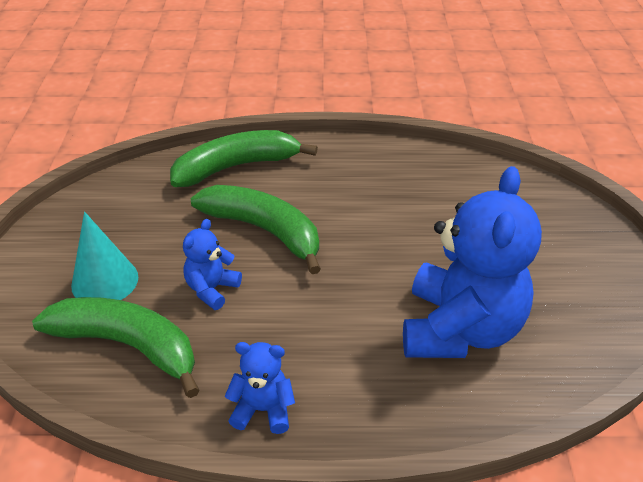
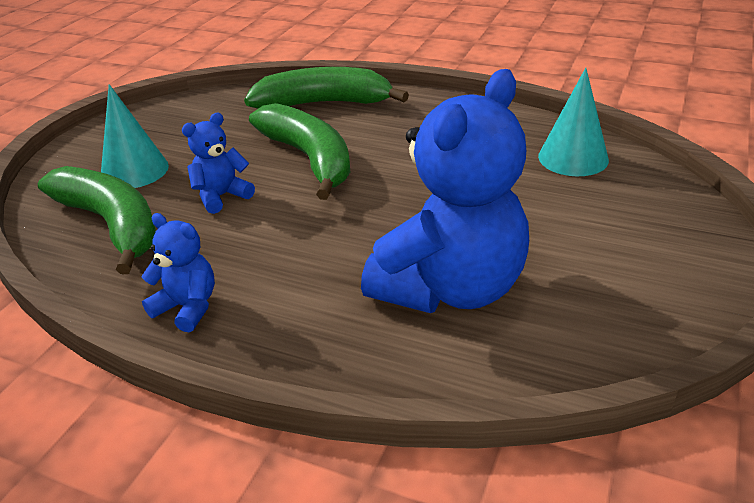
camera: 25 degrees right, 5 degrees down
none -> turquoise cone [538,68,609,176]

